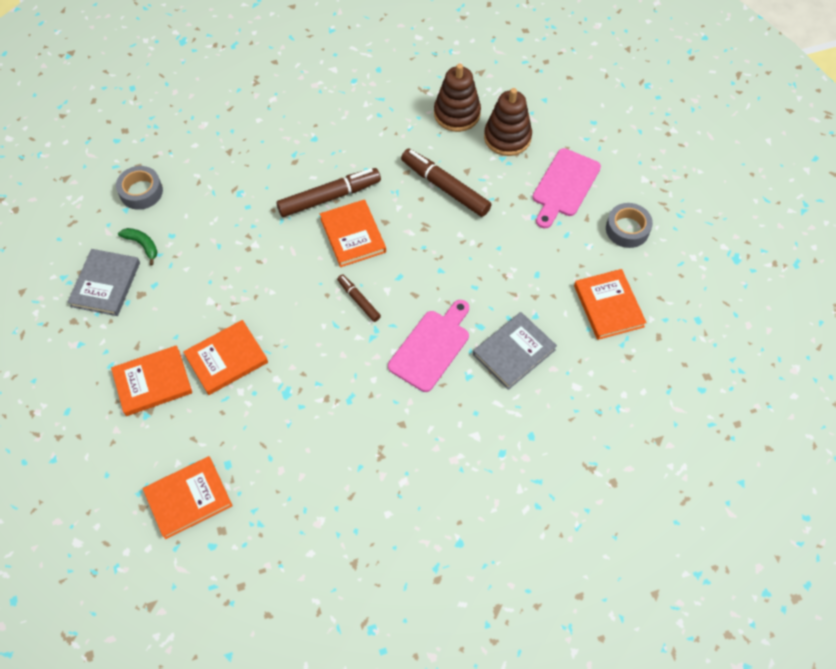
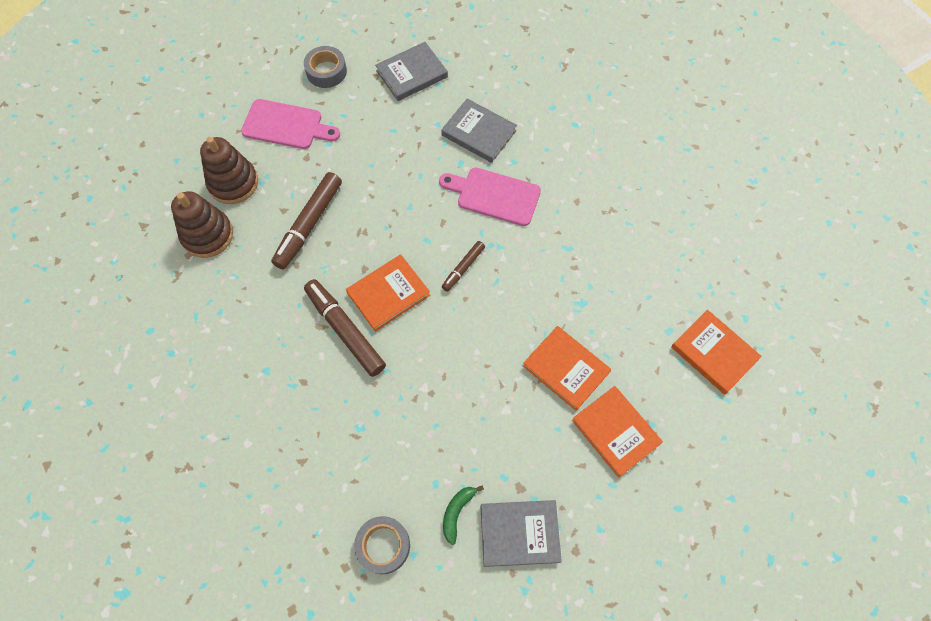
camera: 105 degrees left, 5 degrees up
orange book [574,269,647,340] -> grey book [375,42,448,101]

